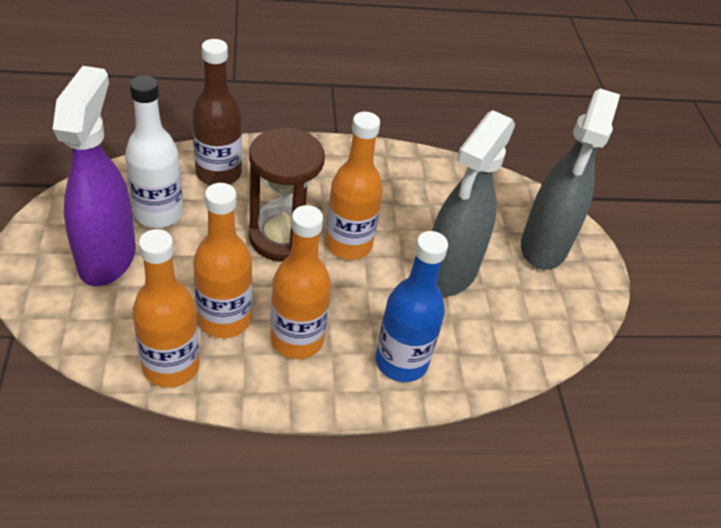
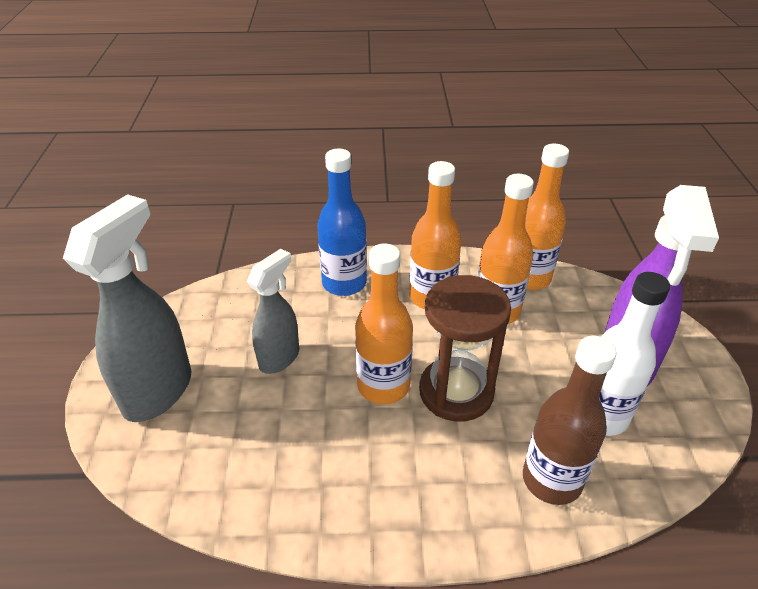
camera: 170 degrees left, 5 degrees down
grey spray bottle [432,110,515,297] -> grey spray bottle [247,249,299,374], size x0.62

